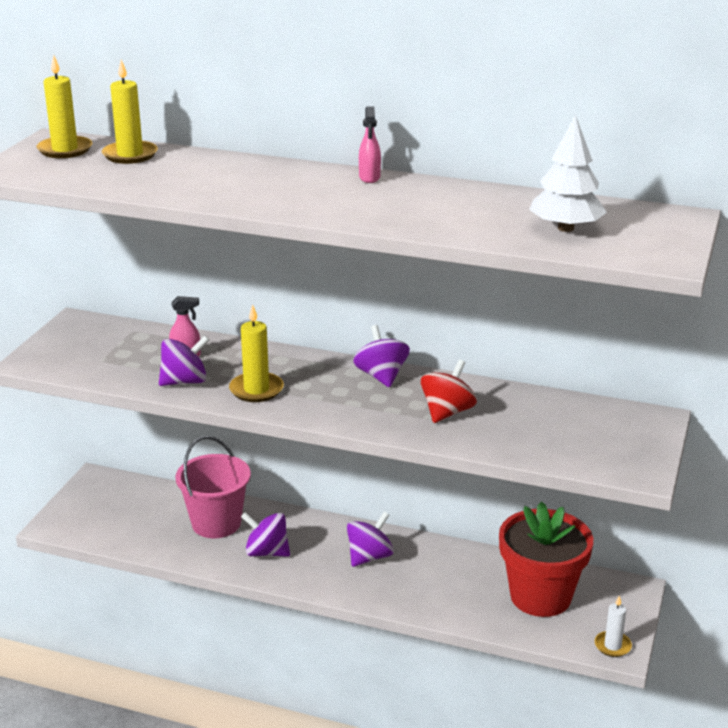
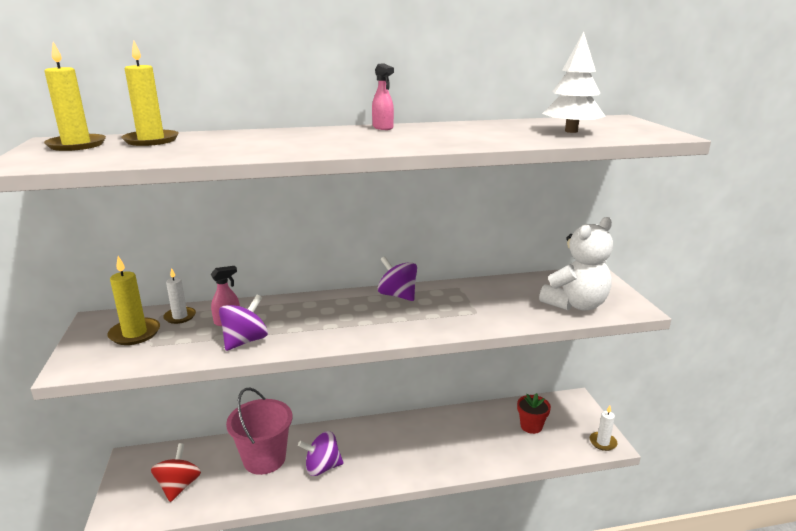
camera: 30 degrees left, 5 degrees down
yellow candle [229,304,284,402] -> yellow candle moved to [107,256,160,345]
purple spinning top [347,512,394,567] -> none
red spinning top [421,360,477,423] -> red spinning top moved to [151,443,201,502]
red flower pot [499,501,593,617] -> red flower pot [517,393,551,434], size x0.48
none -> white candle [163,268,196,324]
none -> white teddy bear [539,217,613,311]

